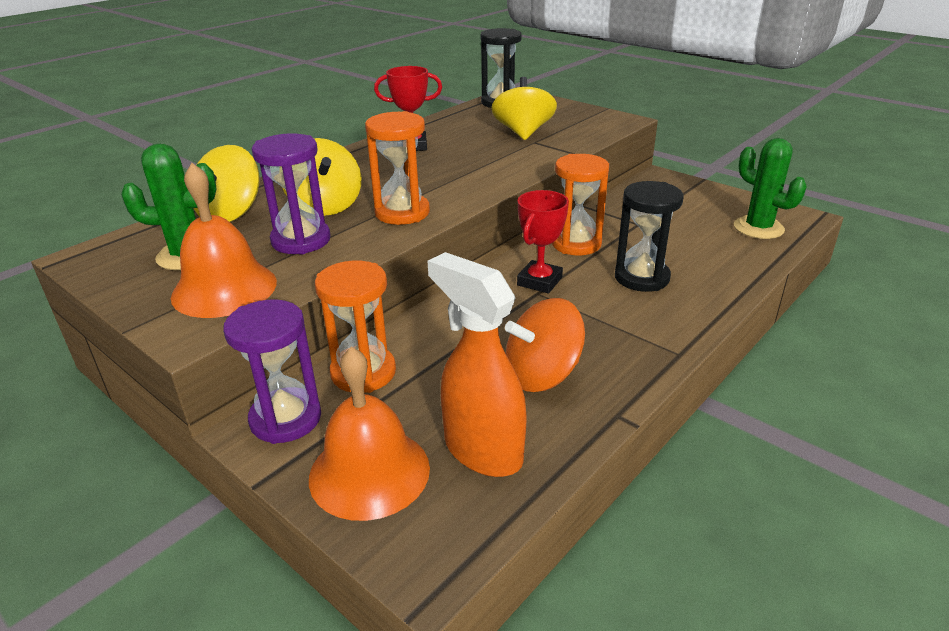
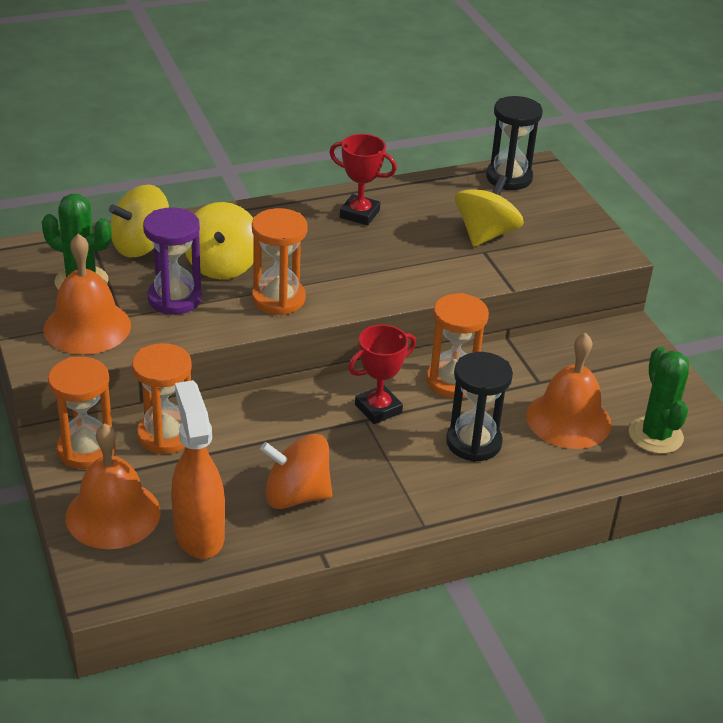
camera: 25 degrees right, 5 degrees up
purple hourglass [223,300,321,444] -> orange hourglass [48,357,115,469]
none -> orange bell [526,333,611,449]

